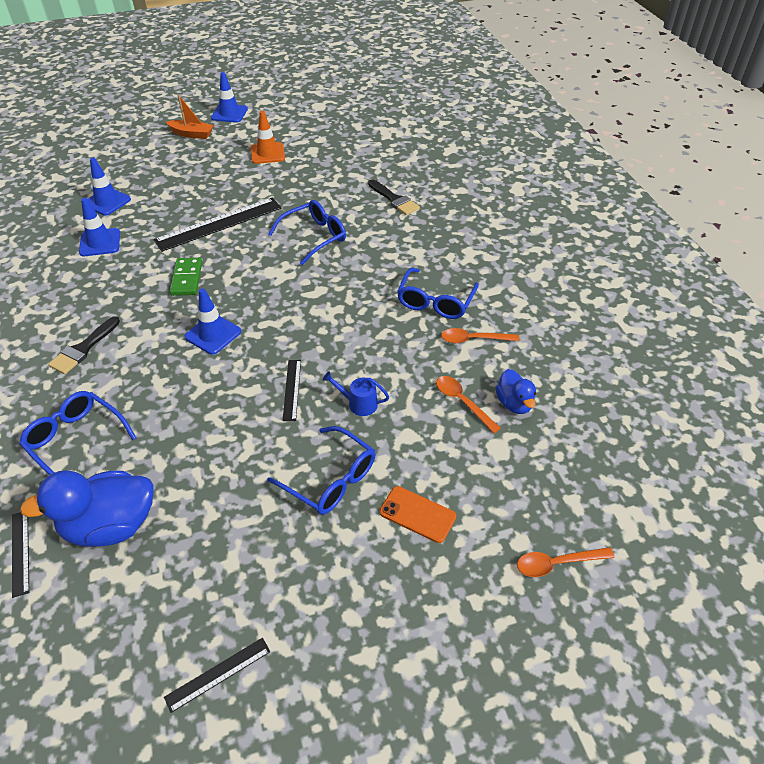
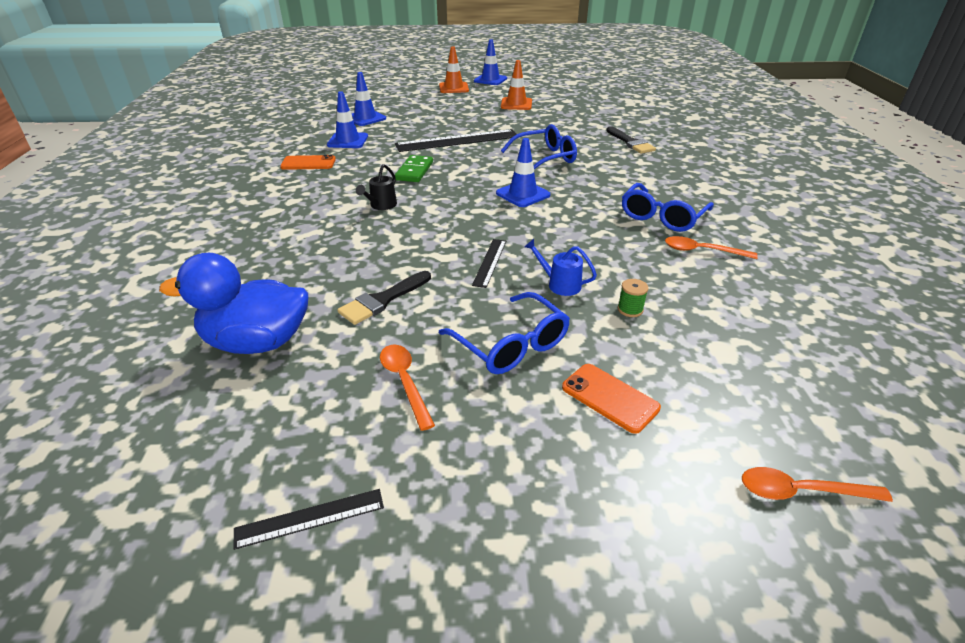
camera: 15 degrees right, 10 degrees down
black ruler [12,512,29,598] -> none
blue glasses [19,391,136,475] -> none
black brush [48,316,120,374] -> black brush moved to [337,271,431,325]
orange boat [166,95,214,139] -> orange traffic cone [439,46,469,93]
blue traffic cone [185,288,241,355] -> blue traffic cone moved to [496,138,551,207]
orange spoon [436,376,501,433] -> orange spoon moved to [380,344,435,431]
blue duck [496,369,536,414] -> none
none -> orange phone [280,155,336,170]
none -> black watering can [356,164,397,210]
none -> green spool [618,279,648,317]

